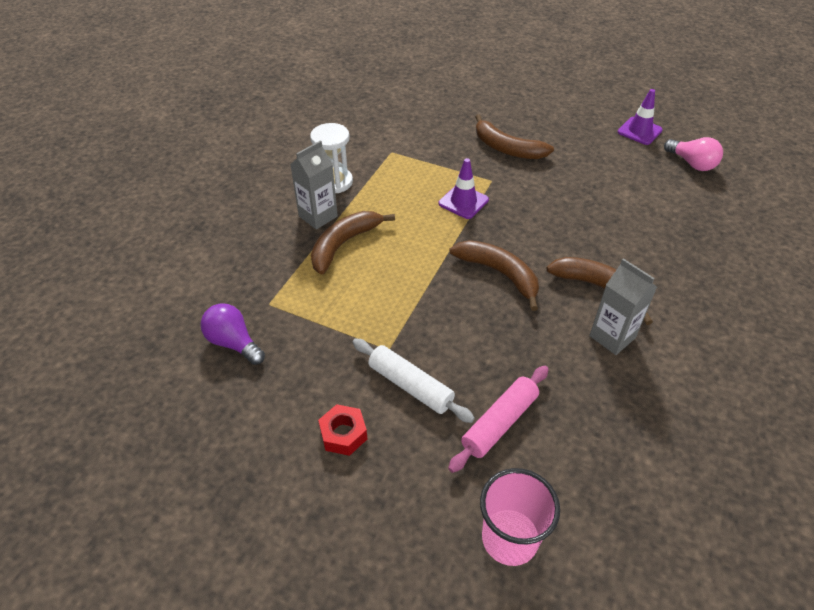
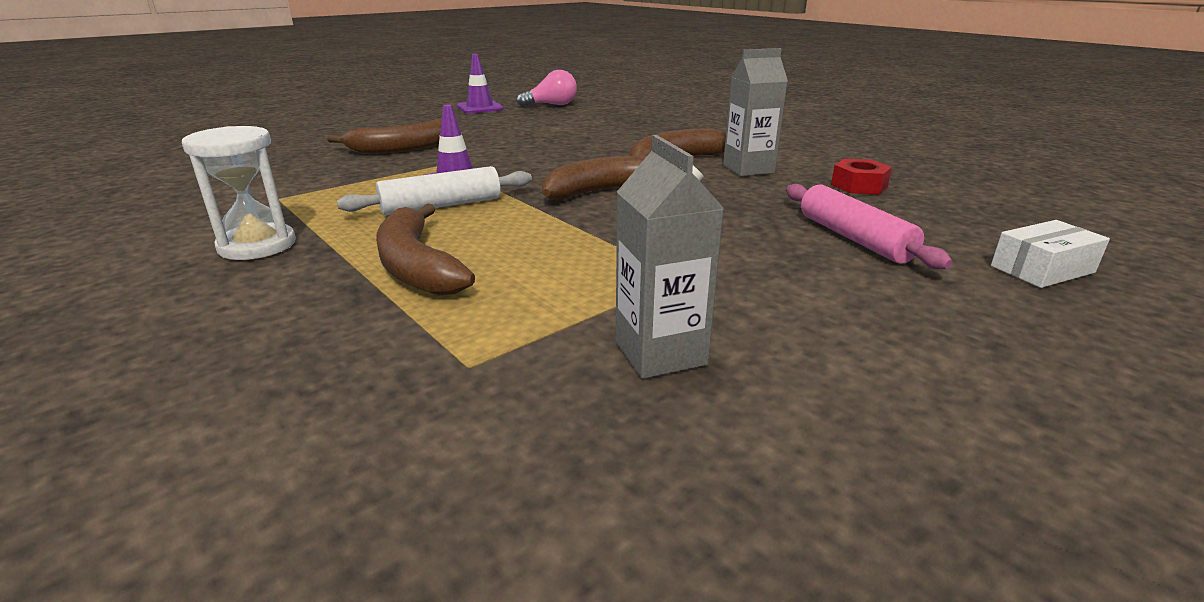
camera: 65 degrees left, 20 degrees down
purple light bulb [200,303,265,365] -> none
grey carton [290,140,338,230] -> grey carton moved to [615,135,724,379]
red nut [318,404,367,456] -> red nut moved to [831,159,892,194]
white rolling pin [352,338,475,423] -> white rolling pin moved to [337,166,532,216]
pink cup [480,468,560,566] -> white box [991,220,1110,288]

